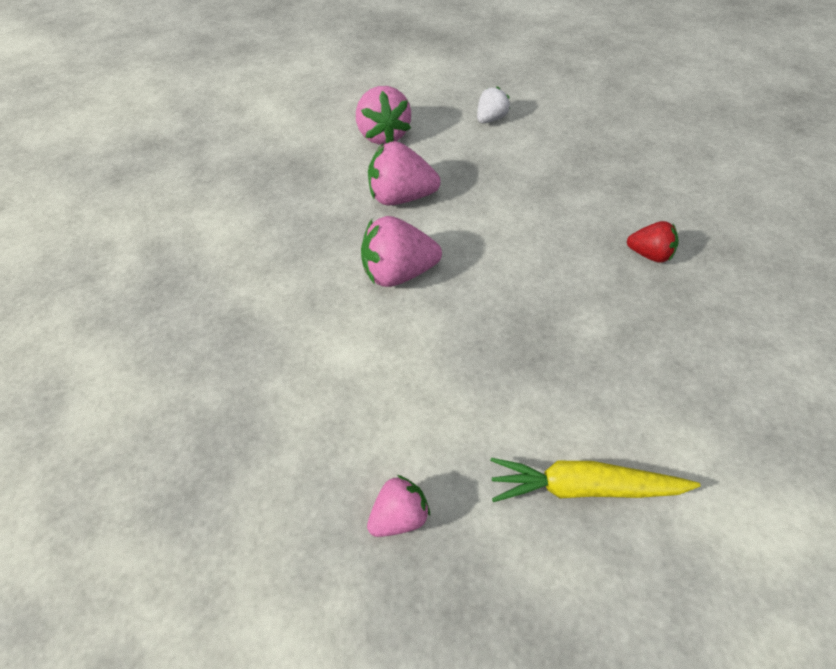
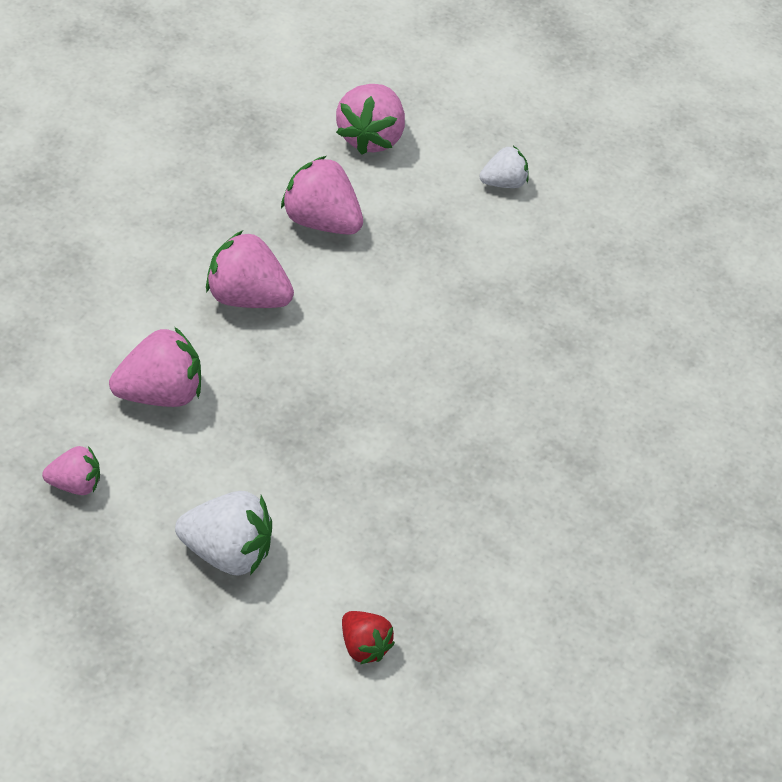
camera: 25 degrees right, 0 degrees up
yellow carrot [490,458,701,502] -> white strawberry [175,491,272,576]
red strawberry [627,221,679,263] -> red strawberry moved to [342,611,395,664]
none -> pink strawberry [109,327,201,407]

